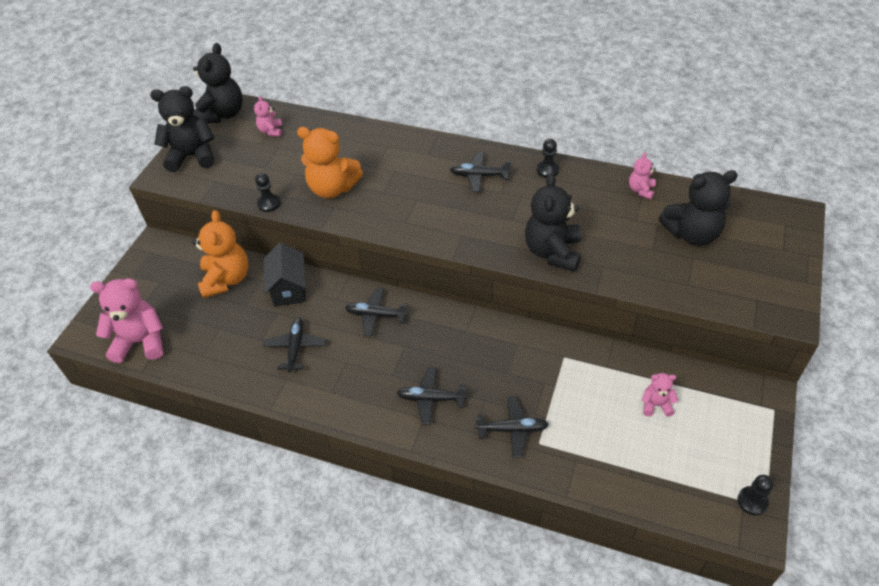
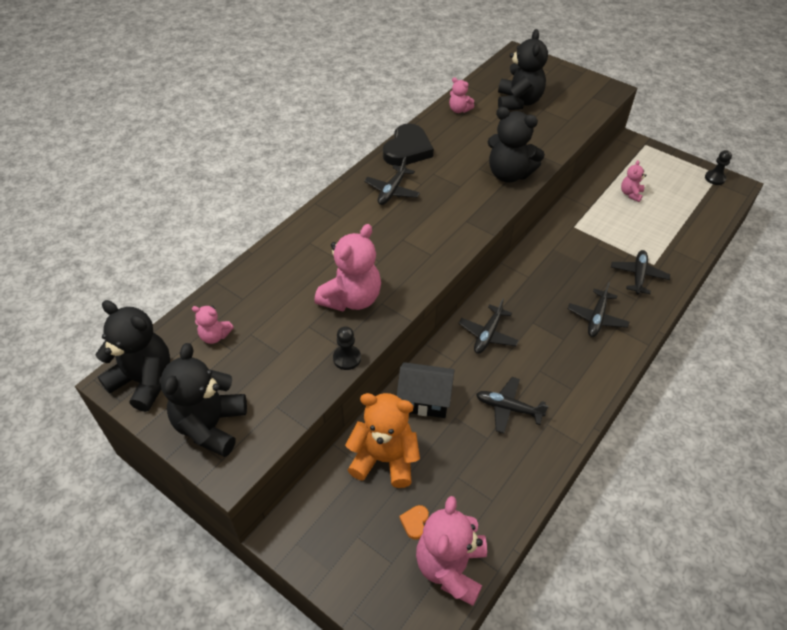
camera: 75 degrees left, 0 degrees up
orange teddy bear [297,127,363,198] -> pink teddy bear [314,224,381,312]
black pawn [536,139,559,178] -> black heart [383,124,434,166]
none -> orange heart [399,505,429,540]

